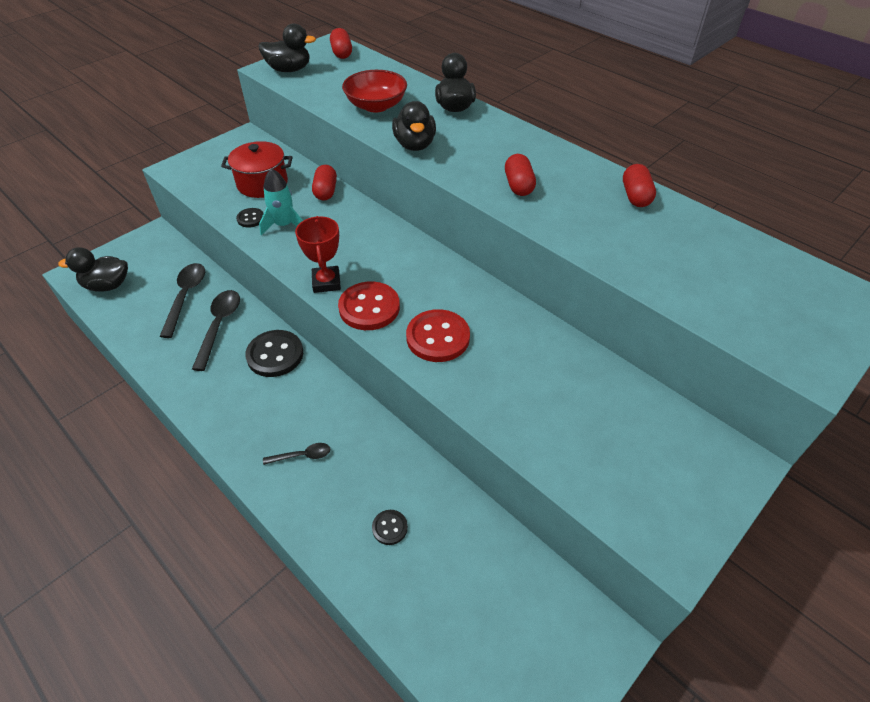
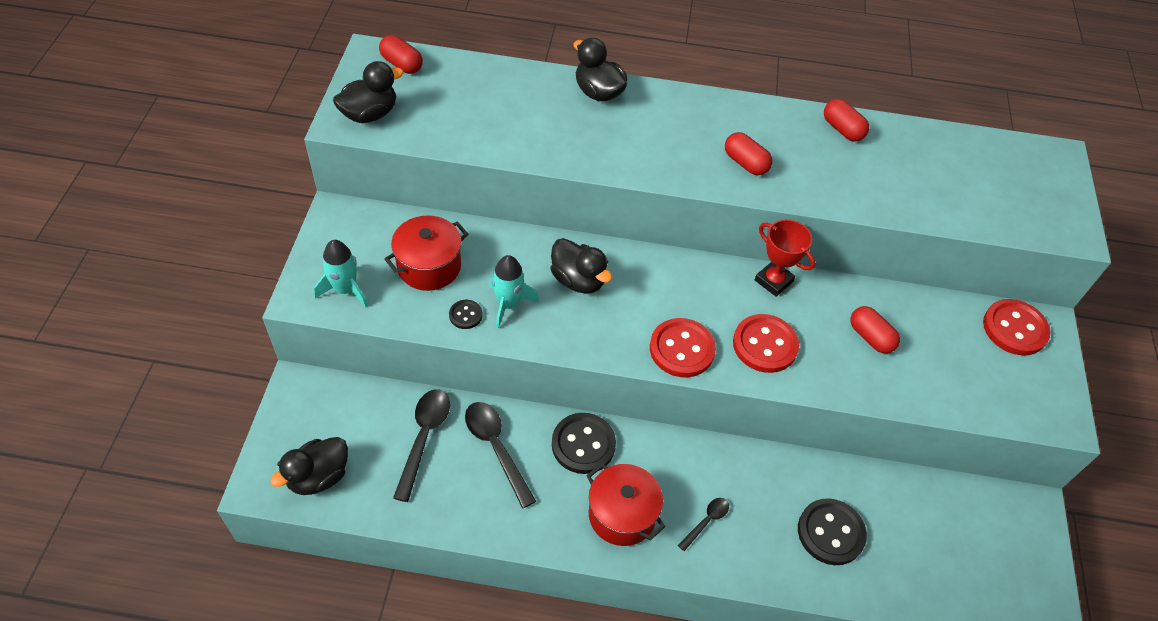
camera: 40 degrees left, 5 degrees up
black spoon [159,263,205,338] -> black spoon turned 45 degrees clockwise [393,389,450,502]
red trophy [295,216,341,293] -> red trophy moved to [755,220,815,297]
red capsule [312,165,337,201] -> red capsule moved to [850,306,900,353]
red bowl [342,70,407,113] -> none
black button [372,510,408,545] -> black button [798,498,867,565], size x1.95
black duck [392,101,436,151] -> black duck moved to [551,238,612,294]
none -> turquoise rocket [314,240,368,307]
none -> red pot [586,463,665,546]
none -> red button [983,299,1050,356]

